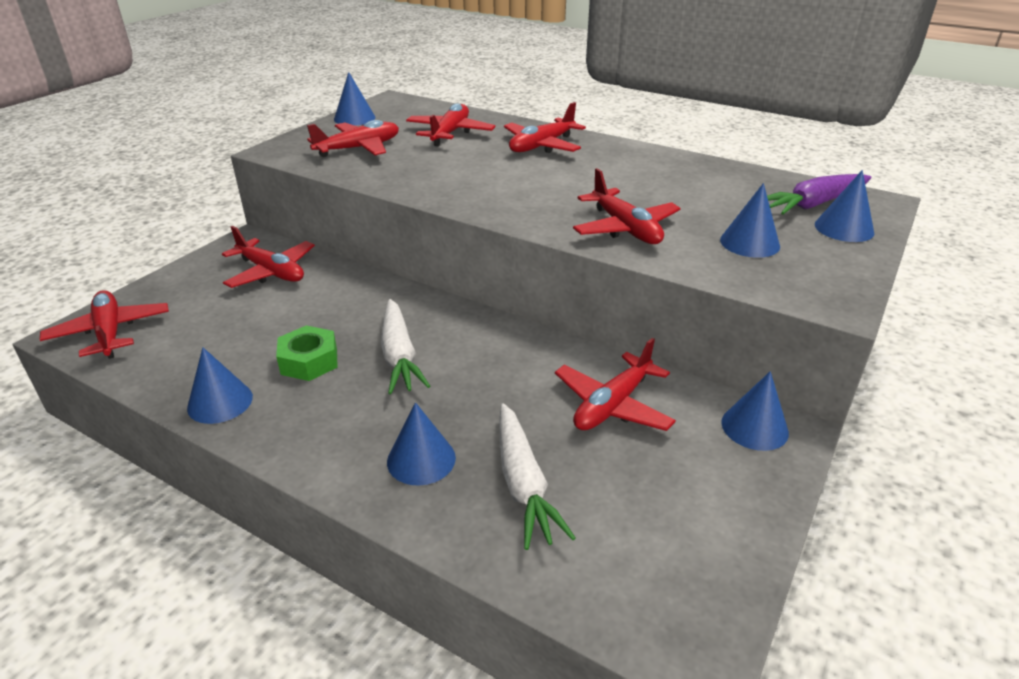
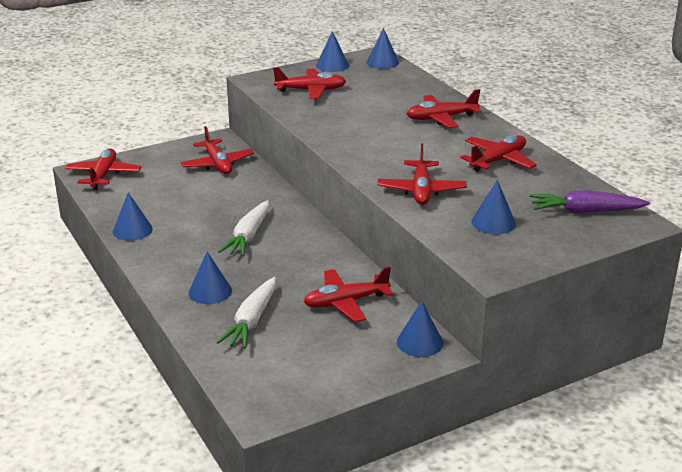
camera: 30 degrees right, 5 degrees down
green nut [276,325,338,381] -> none
red plane [406,103,495,146] -> red plane moved to [460,135,537,172]
blue cone [815,170,874,242] -> blue cone moved to [366,28,399,69]

